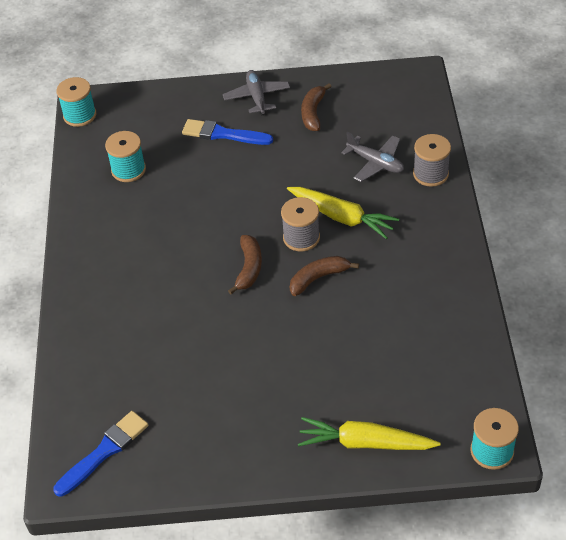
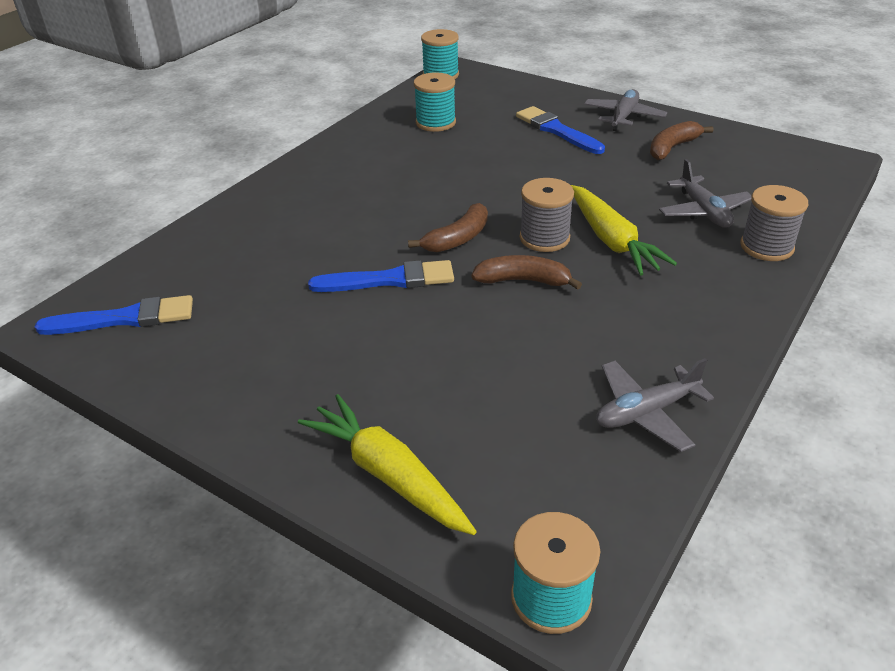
camera: 35 degrees right, 10 degrees down
none -> blue brush [308,260,454,292]
none -> grey plane [596,358,714,452]

